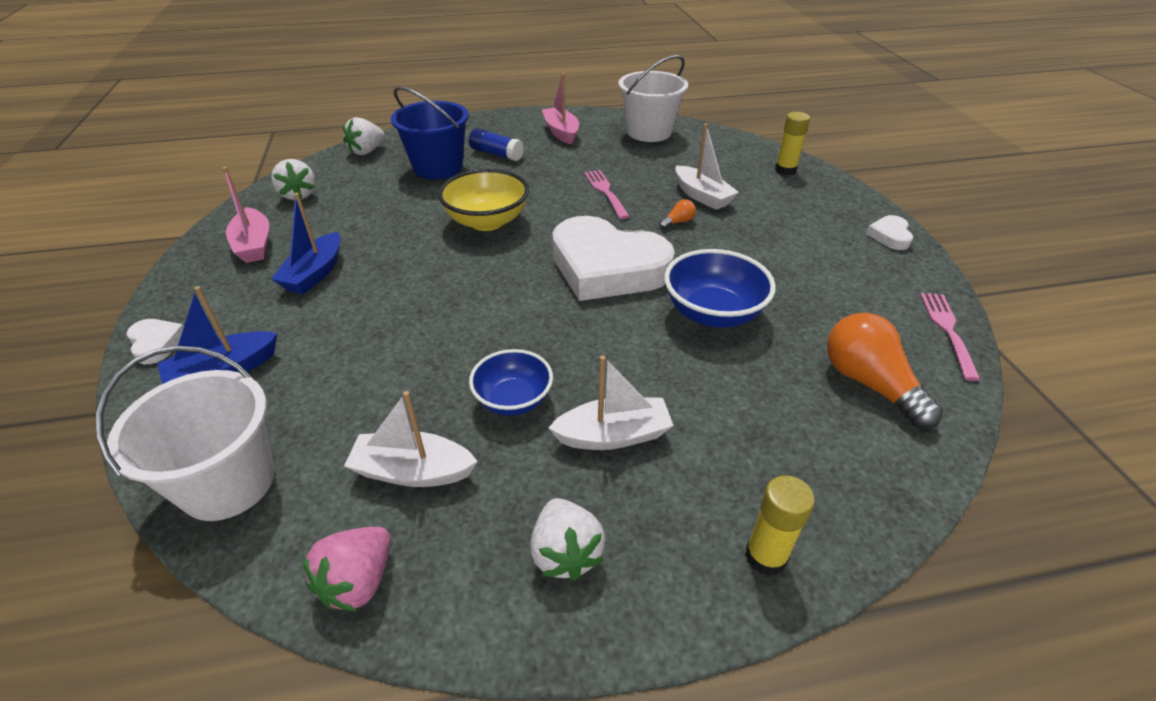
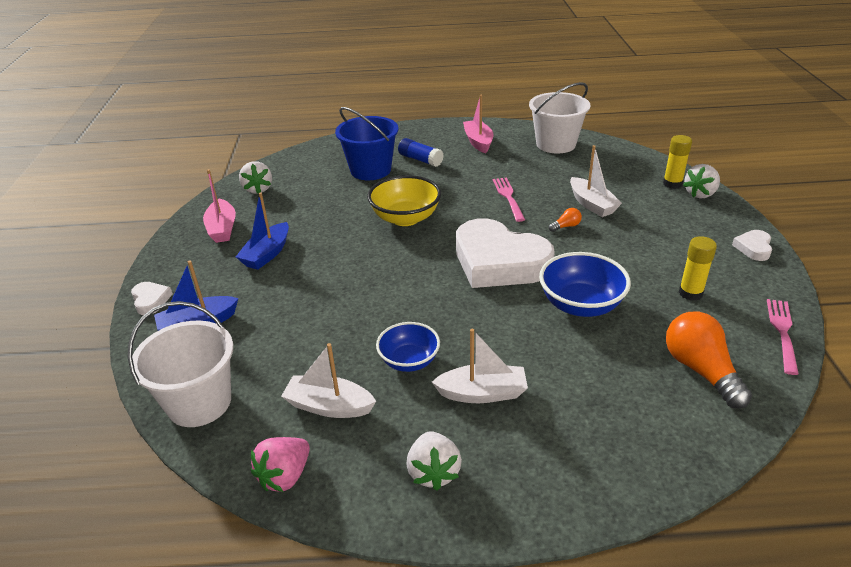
camera: 10 degrees right, 5 degrees down
white strawberry [343,117,385,155] -> white strawberry moved to [683,164,720,199]
yellow glue stick [745,475,815,576] -> yellow glue stick moved to [679,236,717,301]

